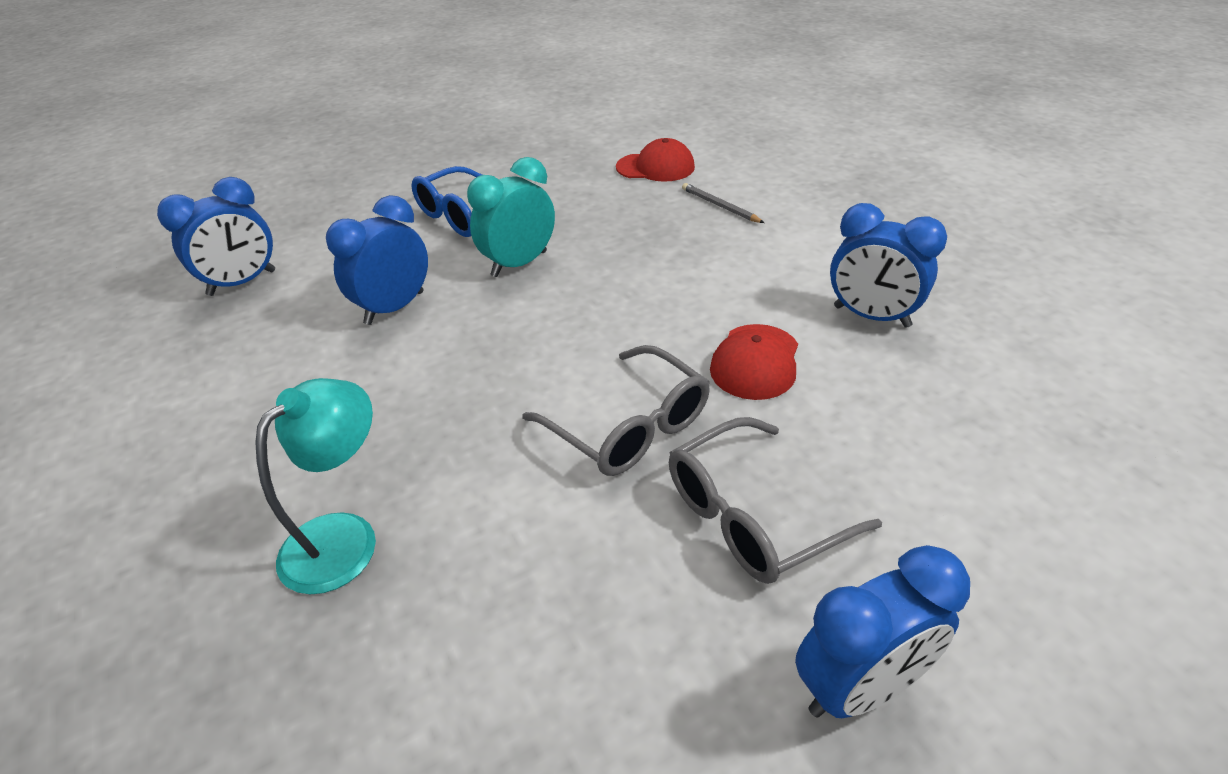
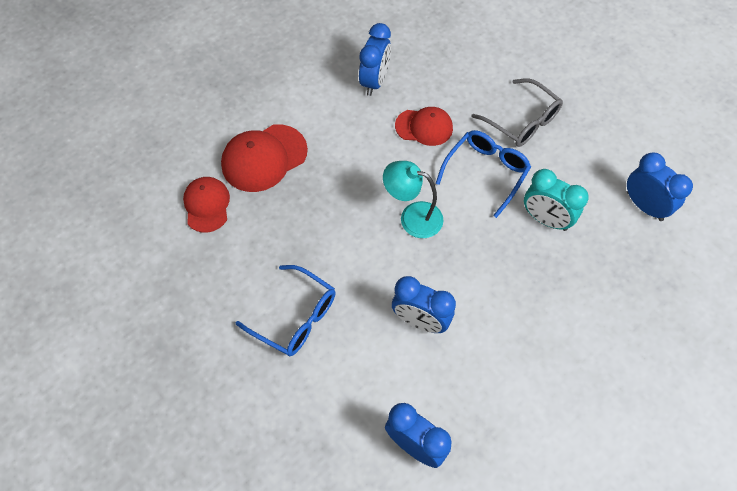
camera: 105 degrees left, 20 degrees up
turquoise lamp [255,378,376,594] -> turquoise lamp moved to [383,161,443,238]
turquoise clock [467,157,555,277] -> turquoise clock moved to [524,169,589,231]
grey glasses [522,345,710,476] -> blue glasses [435,130,531,218]
grey pencil [682,183,764,223] -> red cap [221,124,308,192]
blue clock [795,545,970,718] -> blue clock moved to [627,152,693,221]

